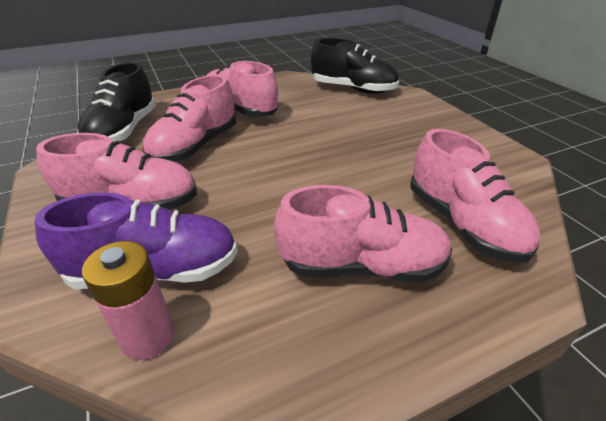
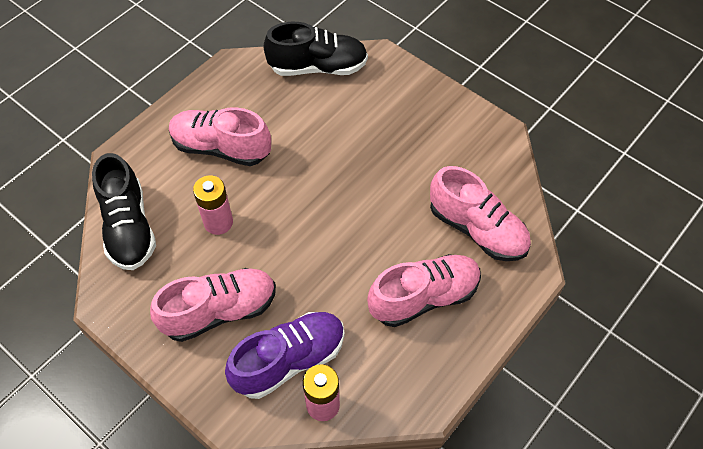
camera: 25 degrees left, 20 degrees up
pink shoe [142,75,236,162] -> pink battery [193,175,233,235]

